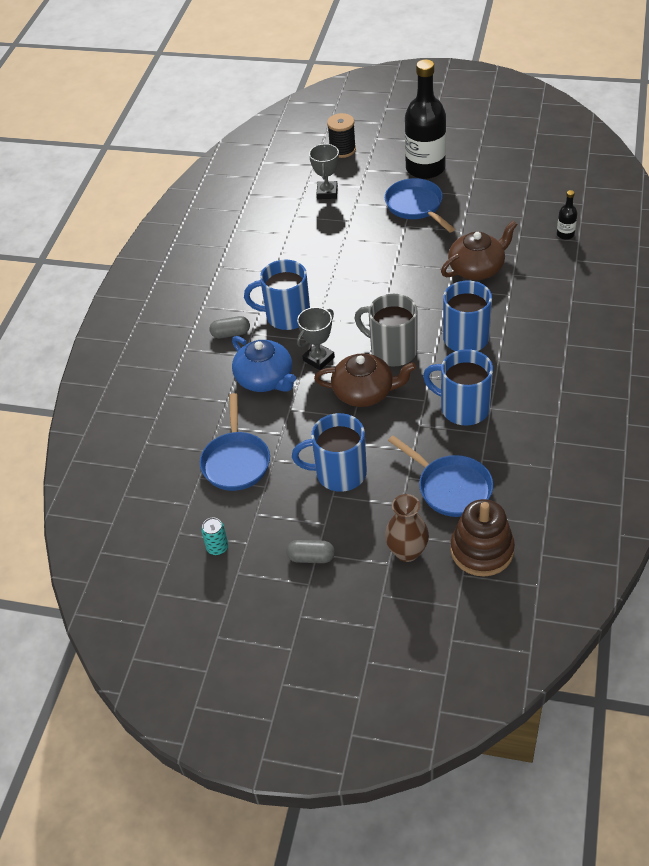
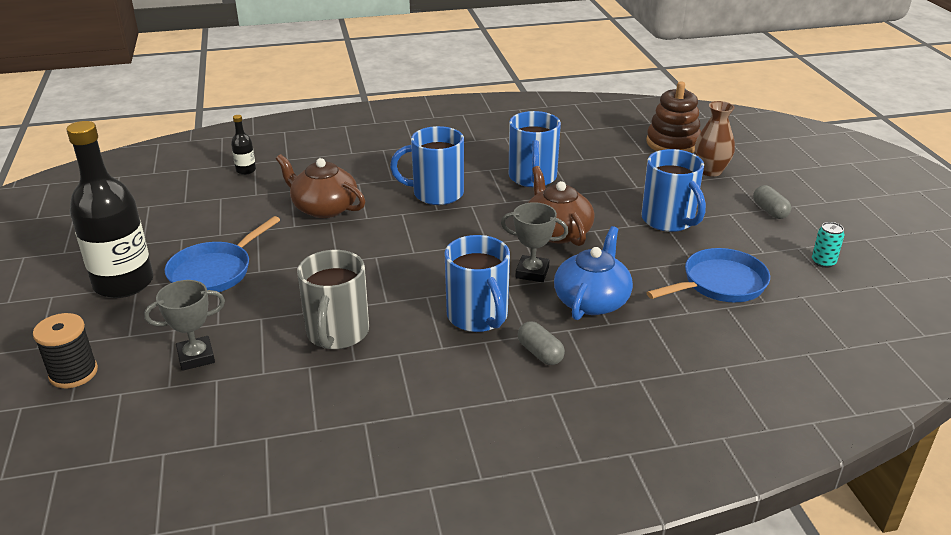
camera: 120 degrees left, 15 degrees down
grey mug [355,294,417,367] -> grey mug moved to [297,250,369,349]
blue pan [388,435,493,517] -> none

